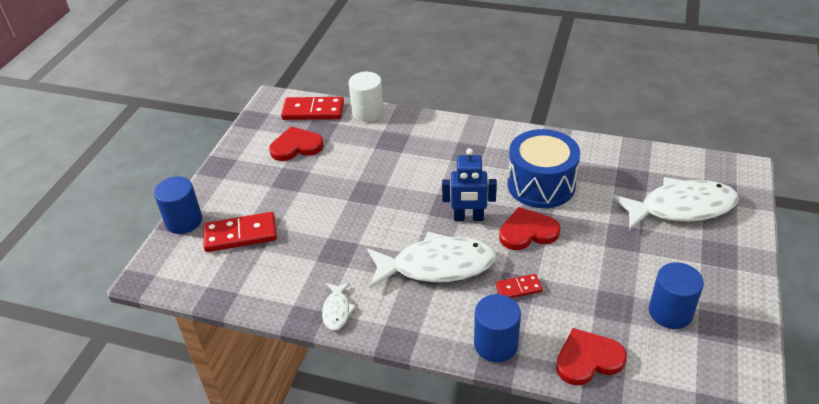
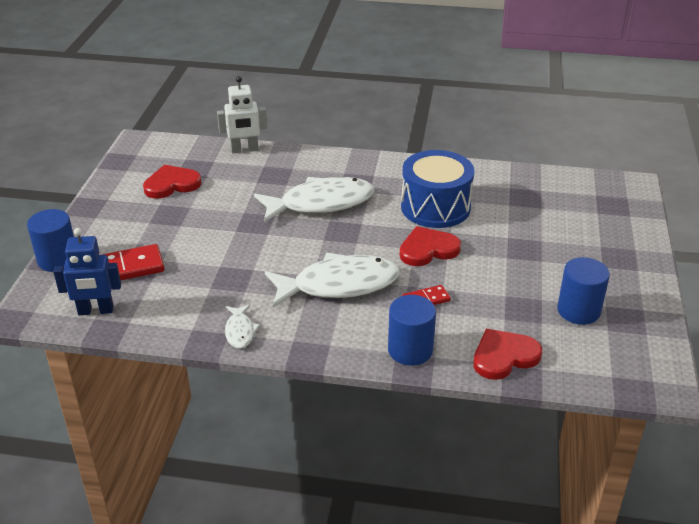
camera: 10 degrees left, 5 degrees down
red domino [281,97,344,120] -> none
white cylinder [348,72,384,122] -> white robot [217,76,267,153]
blue robot [442,148,497,221] -> blue robot moved to [53,228,121,315]
white fish [612,177,739,230] -> white fish moved to [254,177,374,223]

